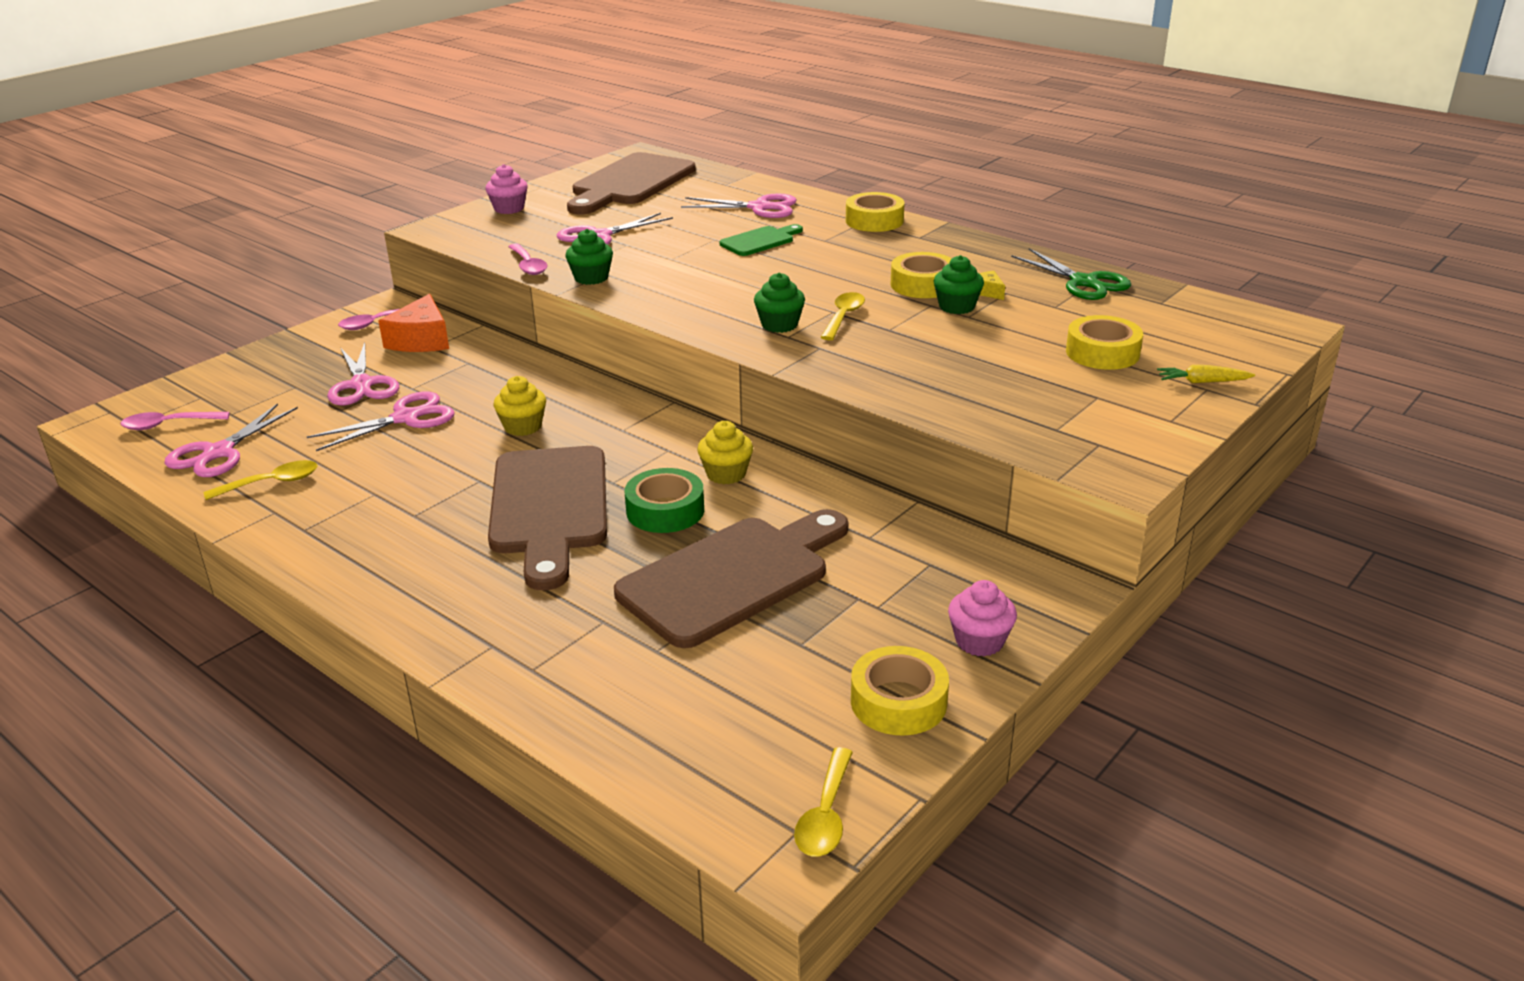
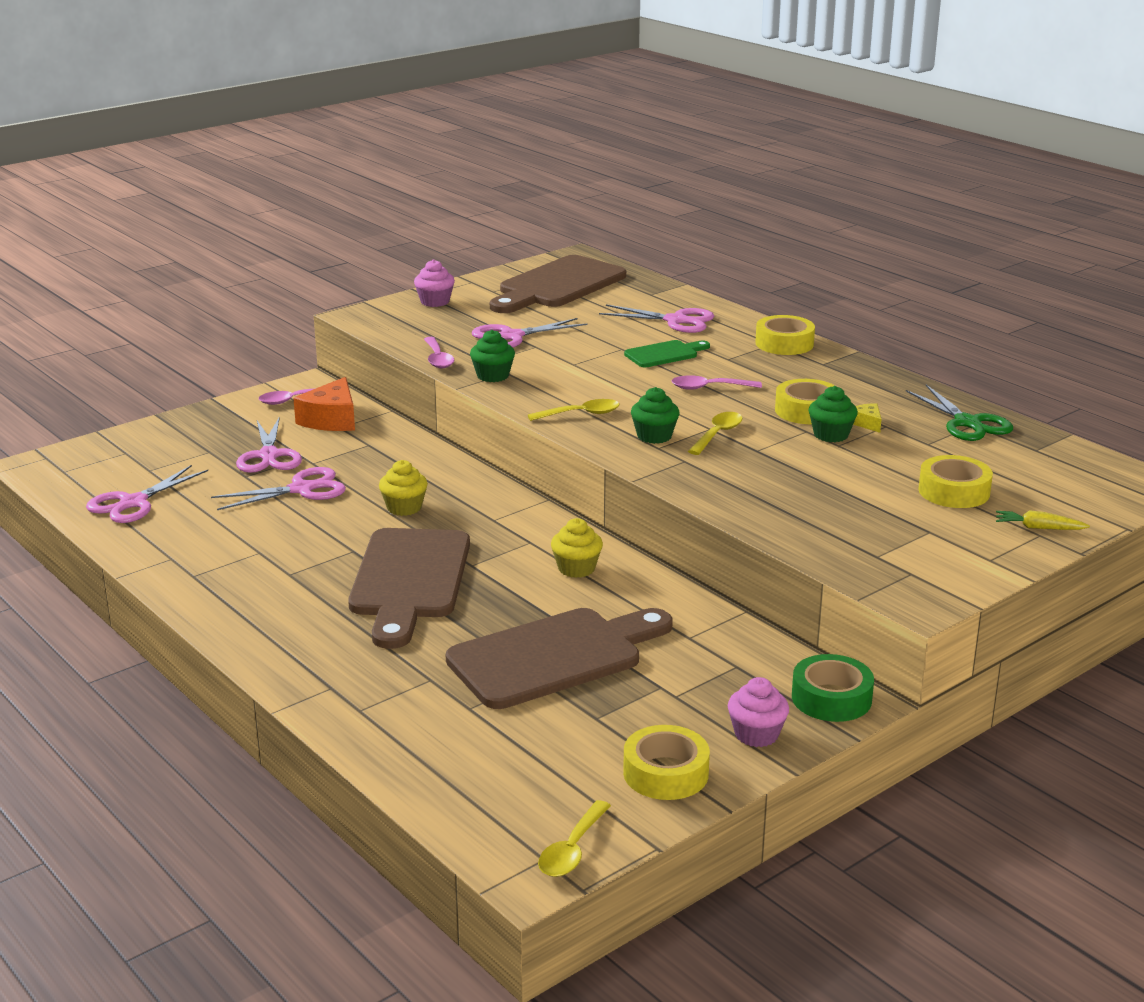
camera: 10 degrees right, 5 degrees down
pink spoon [121,412,230,430] -> pink spoon moved to [671,375,762,390]
yellow spoon [204,460,318,500] -> yellow spoon moved to [528,399,620,421]
green tape [625,468,704,533] -> green tape moved to [792,654,874,722]

